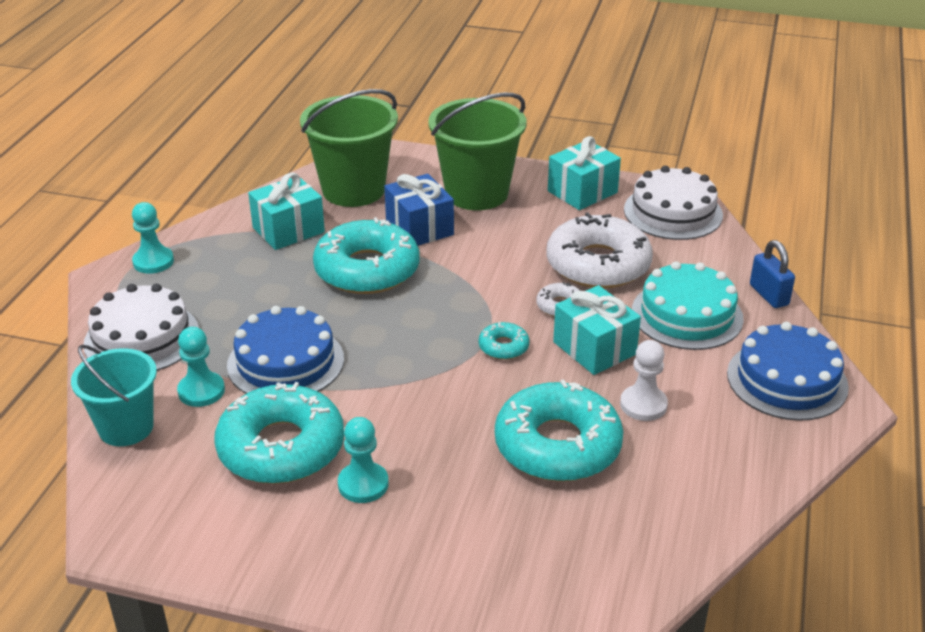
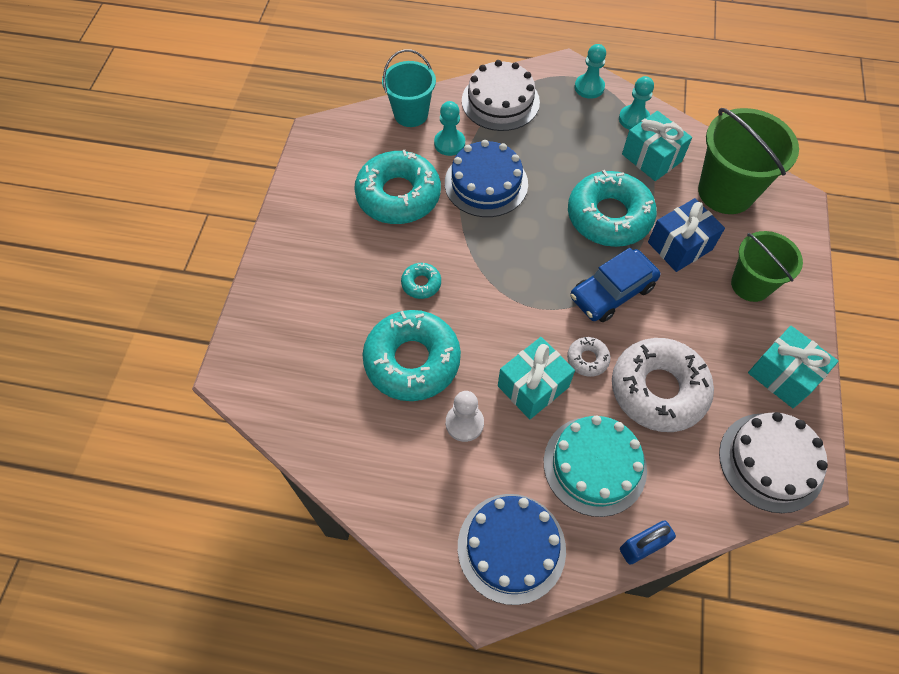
camera: 85 degrees right, 25 degrees up
turquoise pawn [338,417,389,503] -> turquoise pawn moved to [619,76,654,130]
green bucket [428,93,526,210] -> green bucket [731,231,803,302], size x0.66
turquoise donut [479,322,529,360] -> turquoise donut moved to [401,263,441,299]
none -> blue car [570,248,660,322]

